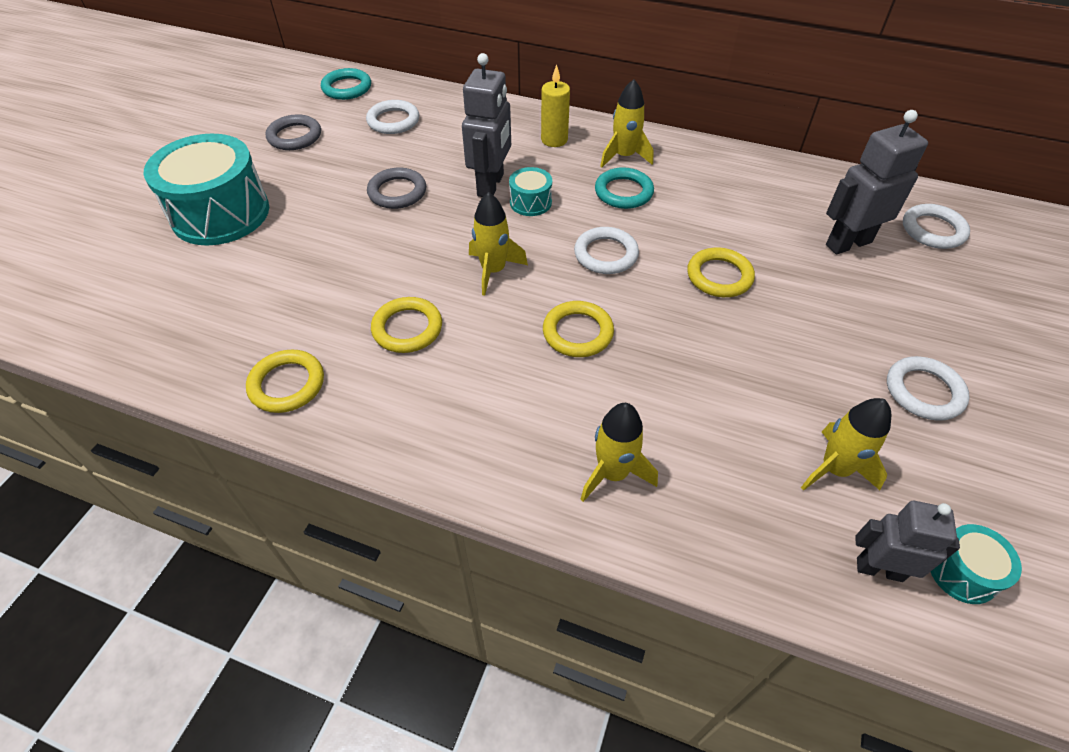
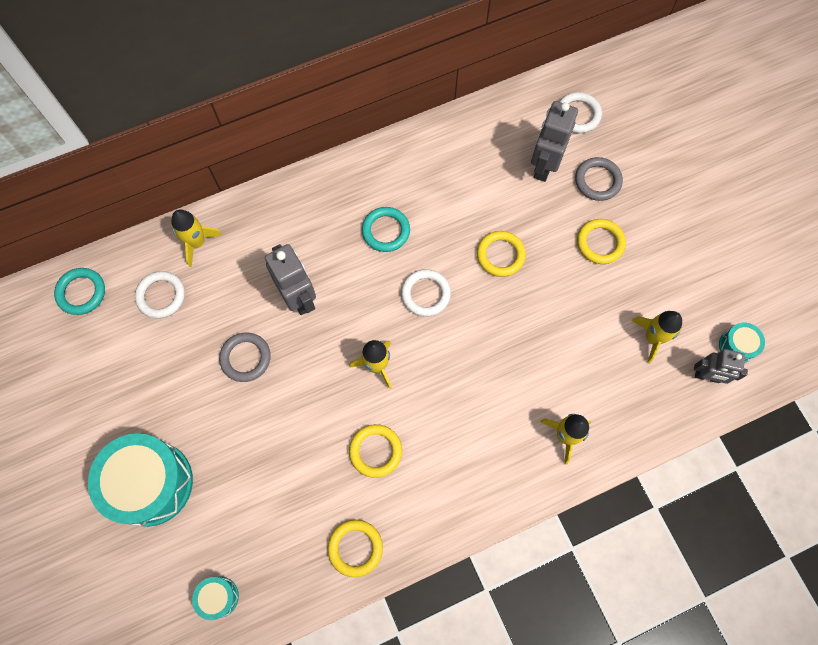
camera: 45 degrees left, 20 degrees up
grey ring [265,114,321,150] -> grey ring moved to [575,157,623,201]
turquoise drum [509,167,552,216] -> turquoise drum moved to [192,576,239,620]
yellow candle [541,64,570,147] -> none
yellow ring [543,301,614,357] -> yellow ring moved to [577,219,626,264]
yellow rocket [600,79,653,167] -> yellow rocket moved to [171,210,223,267]
grey robot [855,501,960,582] -> grey robot turned 135 degrees counterclockwise [694,349,748,384]
white ring [887,356,970,421] -> none

